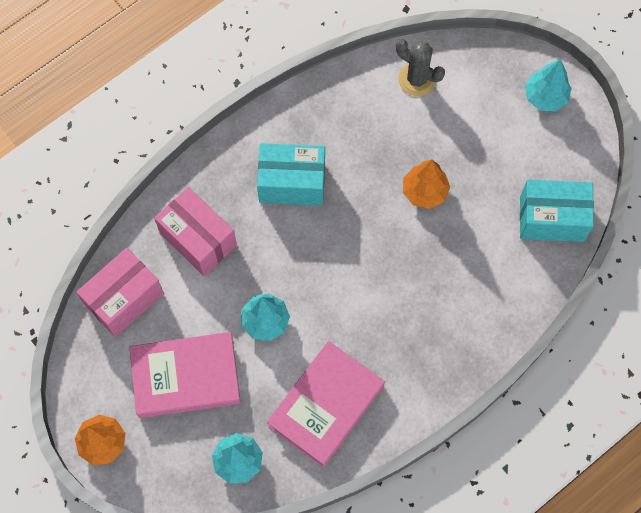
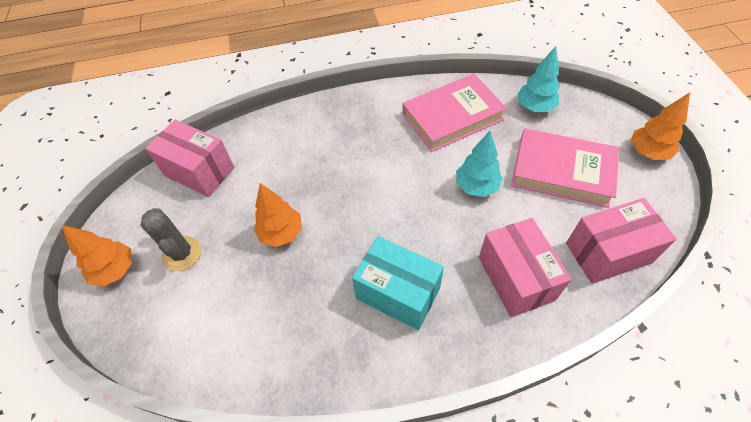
camera: 150 degrees left, 15 degrees down
grey cactus [396,39,445,96] -> grey cactus moved to [141,208,201,271]
turquoise box [520,179,594,242] -> pink box [145,120,234,197]
turquoise tree [525,59,571,111] -> orange tree [62,225,132,286]

